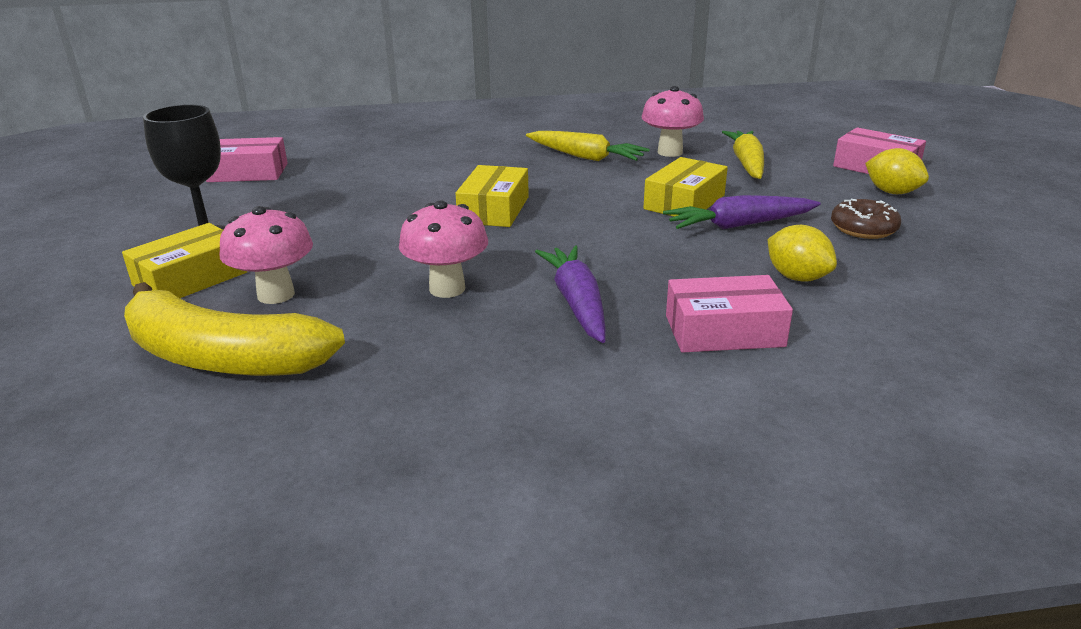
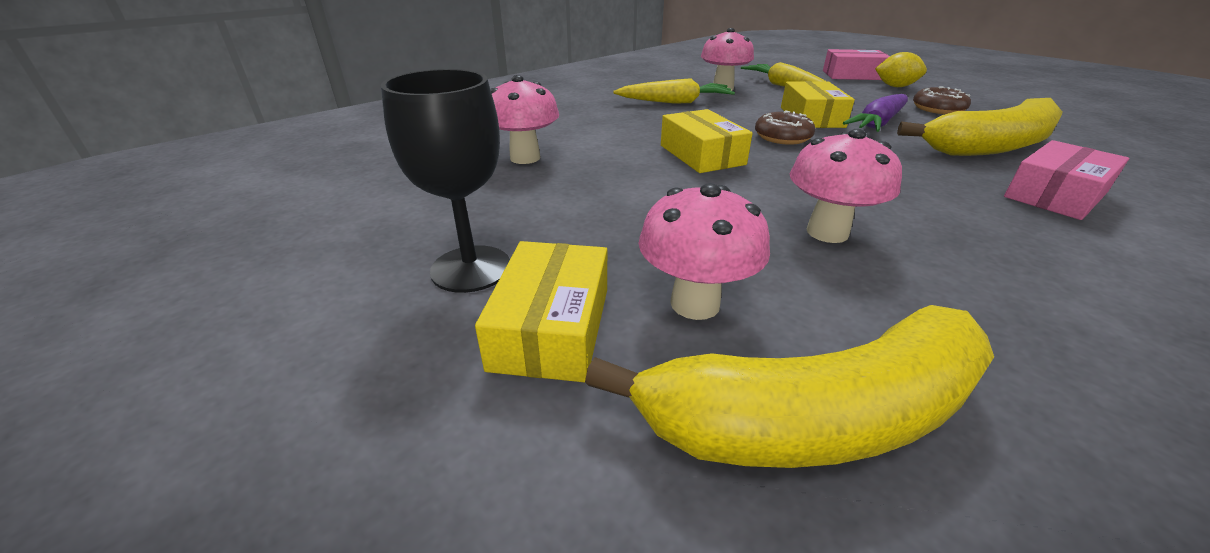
camera: 35 degrees left, 5 degrees up
pink box [206,137,288,182] -> none
purple carrot [535,246,606,343] -> none
yellow lemon [768,225,837,282] -> yellow banana [897,98,1063,156]
none -> pink mushroom [490,75,559,164]
none -> brown donut [755,111,815,145]

